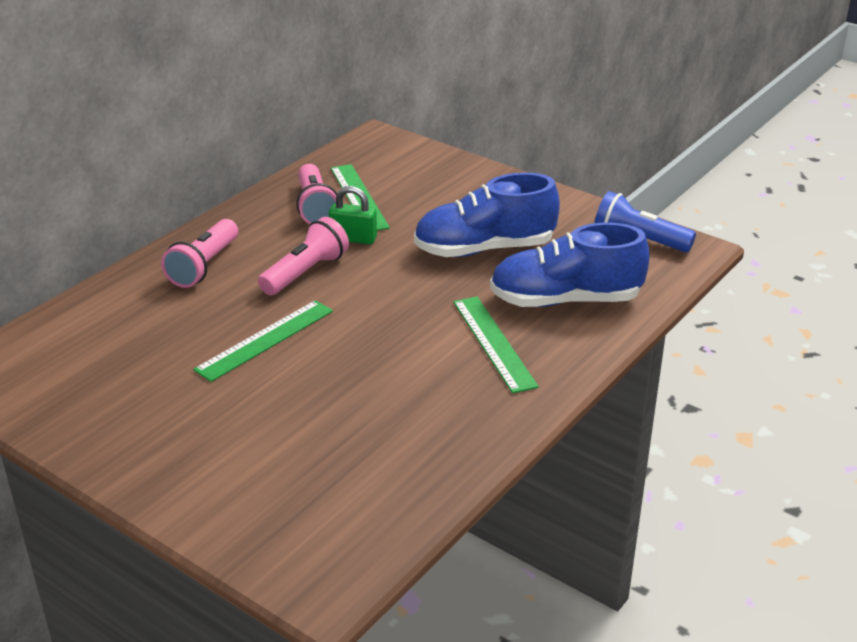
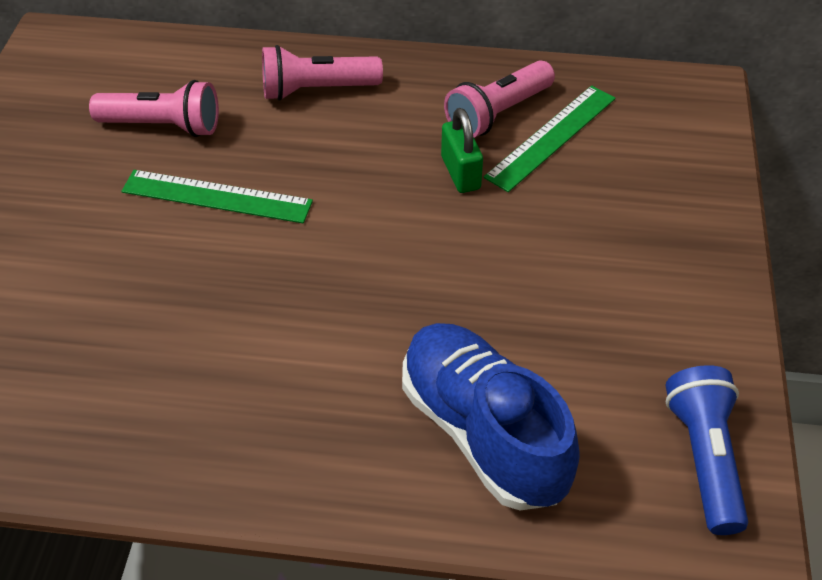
camera: 60 degrees right, 15 degrees up
pink flashlight [258,217,349,295] -> pink flashlight moved to [89,80,219,137]
blue shoe [414,173,560,257] -> none
green ruler [453,297,539,393] -> none

